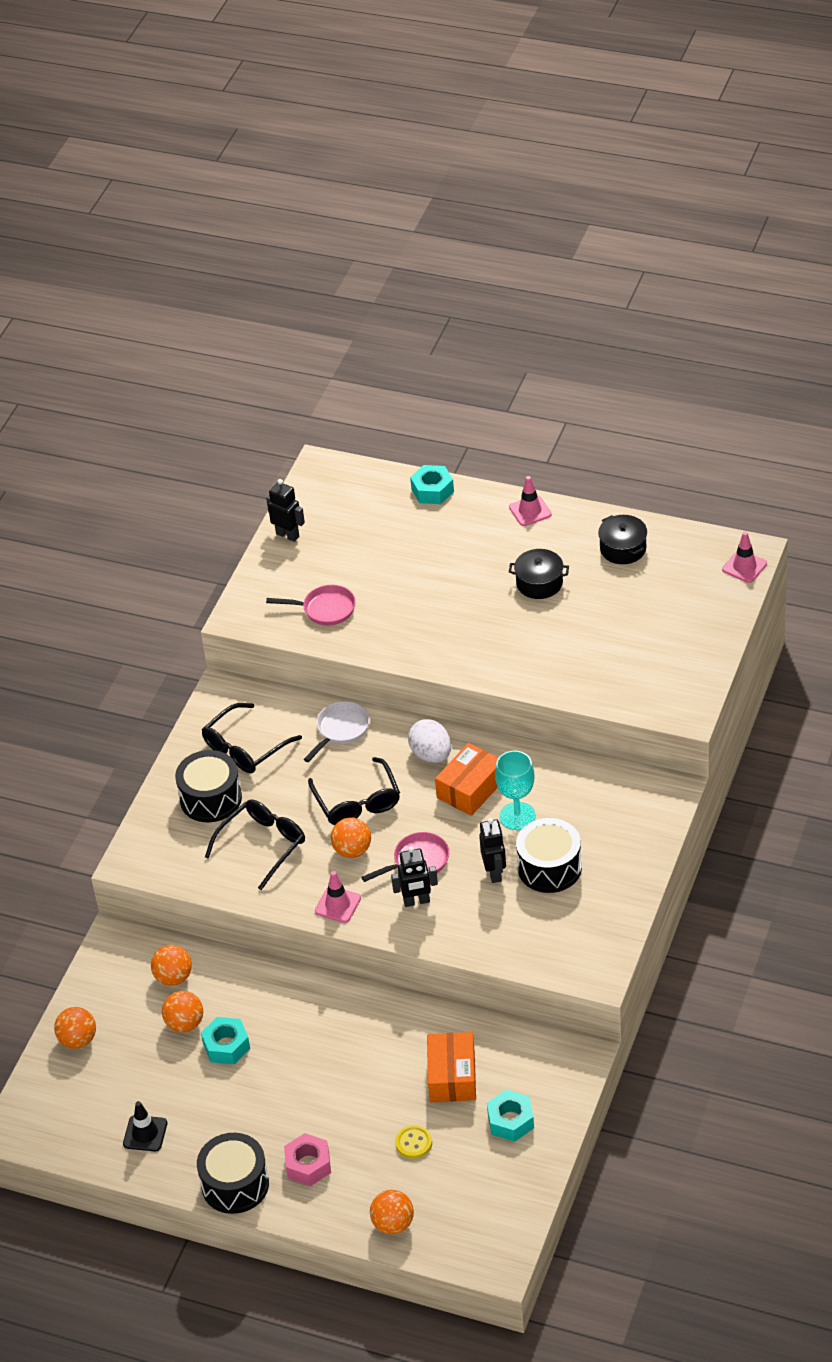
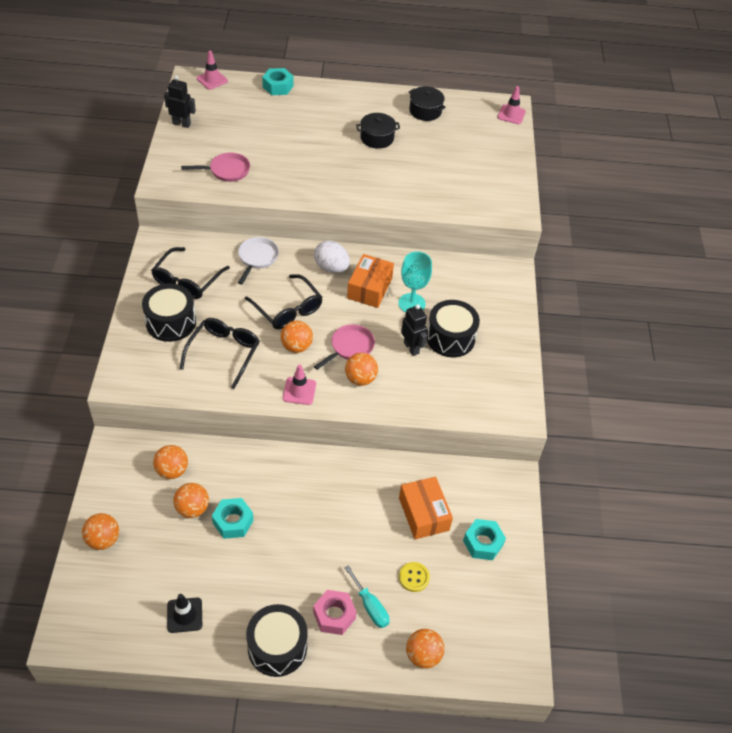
camera: 25 degrees left, 5 degrees up
black robot [391,846,438,907] -> orange ball [345,353,378,386]
pink traffic cone [509,476,552,526] -> pink traffic cone moved to [197,51,228,90]
none -> turquoise screwdriver [344,565,390,628]

